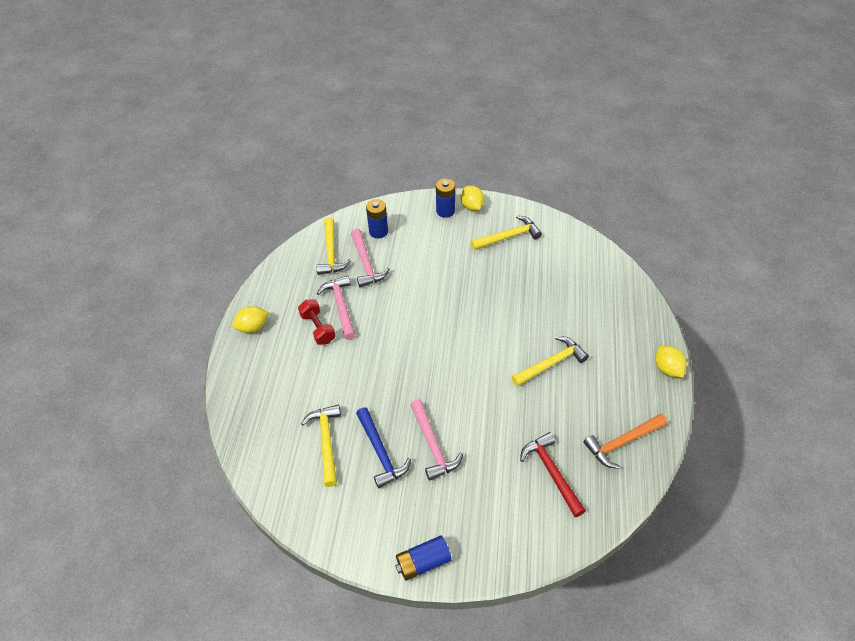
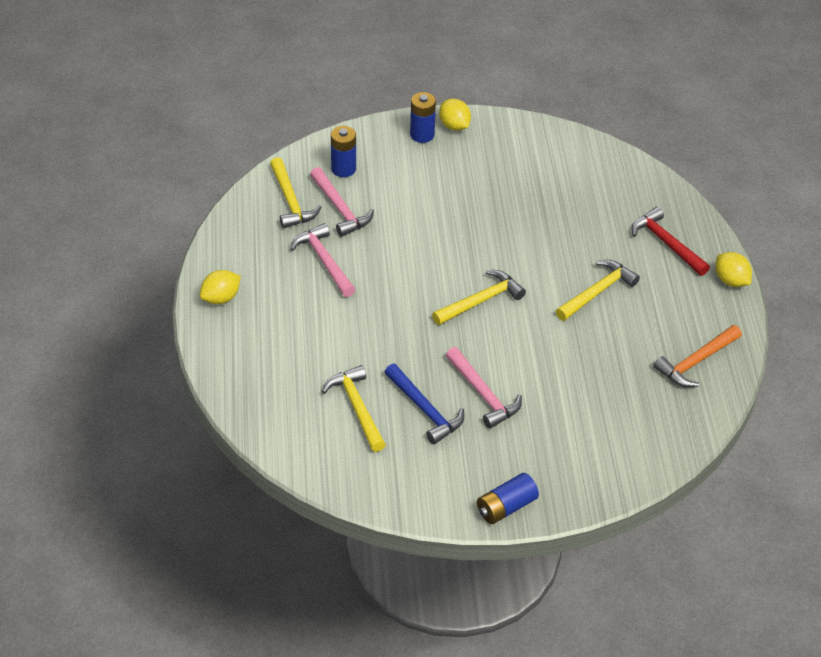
camera: 15 degrees left, 5 degrees down
red dumbbell [298,299,336,345] -> none
yellow hammer [471,215,542,250] -> yellow hammer moved to [432,270,526,325]
red hammer [520,432,586,517] -> red hammer moved to [631,207,710,276]

